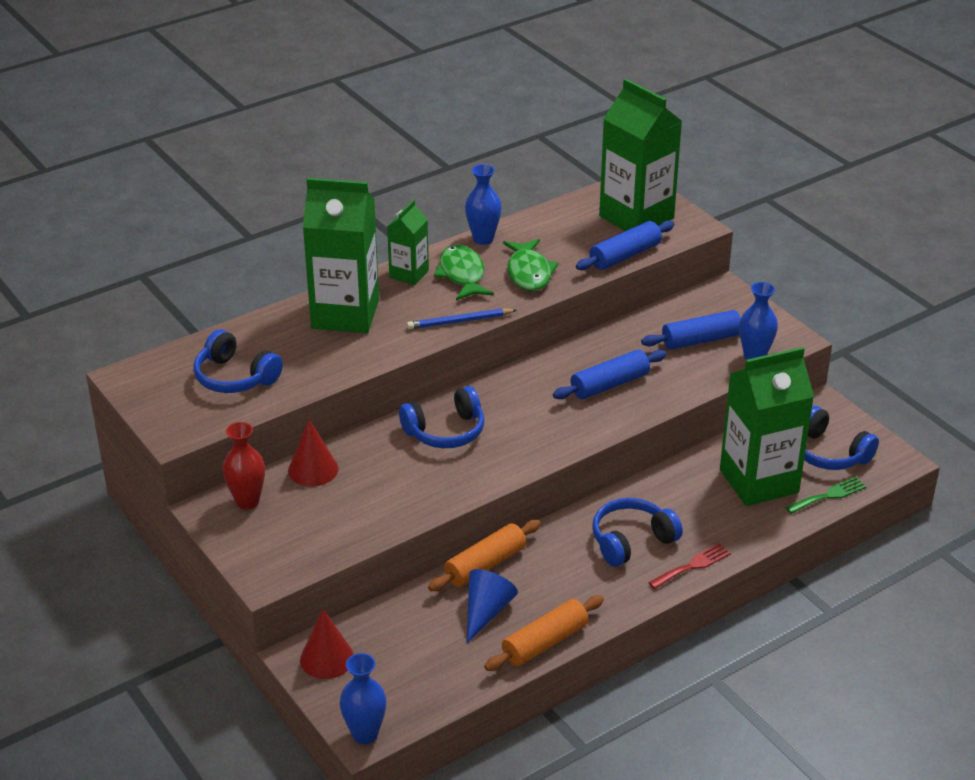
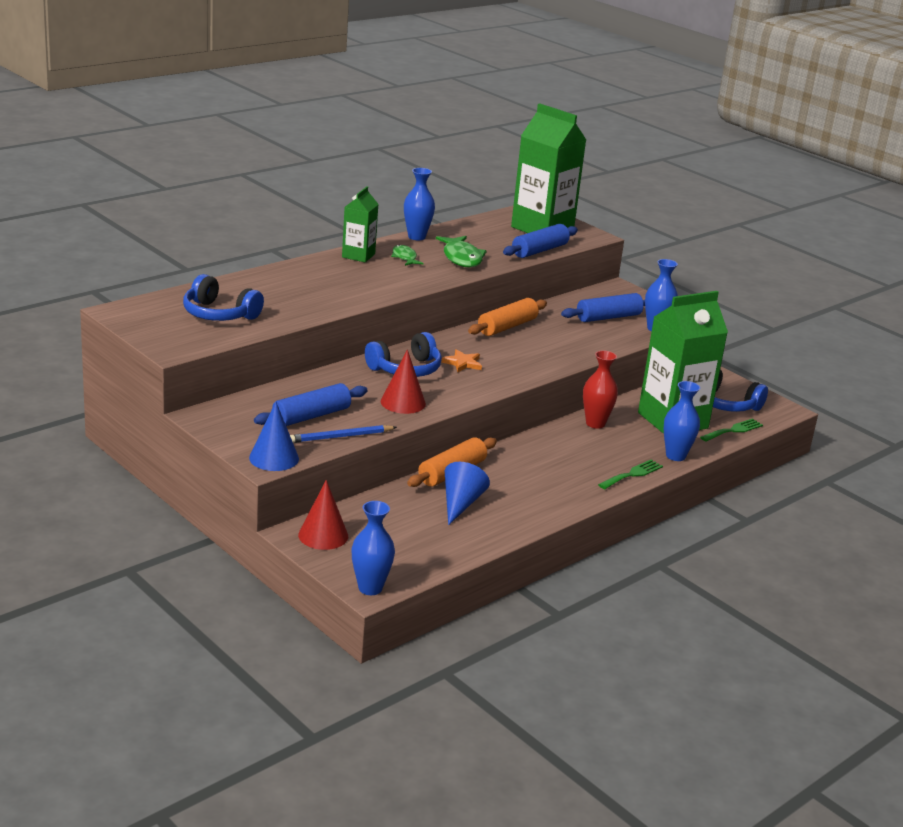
camera: 10 degrees left, 10 degrees down
red vase [223,422,265,509] -> red vase moved to [583,350,618,429]
red cone [288,419,338,486] -> red cone moved to [380,349,426,414]
green carton [303,178,379,333] -> none
blue pencil [407,308,517,330] -> blue pencil moved to [290,425,397,443]
green fish [434,245,494,301] -> green fish [391,245,424,266], size x0.59
orange rolling pin [484,595,604,671] -> orange rolling pin moved to [468,298,547,336]
blue rolling pin [553,350,666,399] -> blue rolling pin moved to [254,383,367,426]
blue headphones [592,498,683,567] -> none
red fork [648,543,731,589] -> green fork [598,459,663,489]
none -> blue cone [249,402,299,471]
none -> orange star [441,349,482,372]
none -> blue vase [664,381,700,461]

